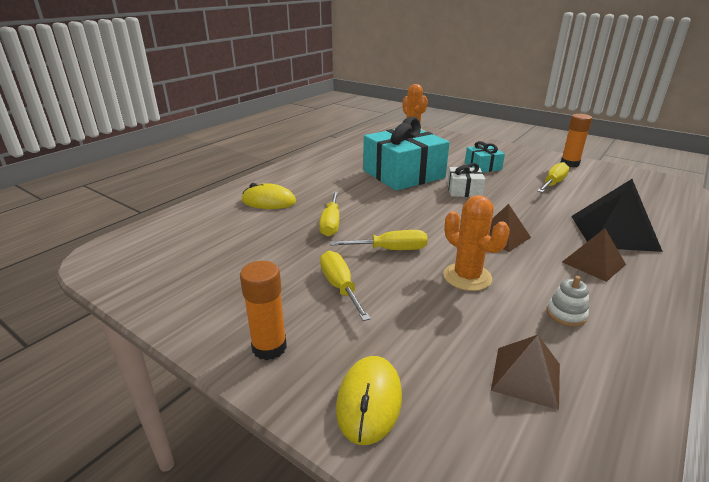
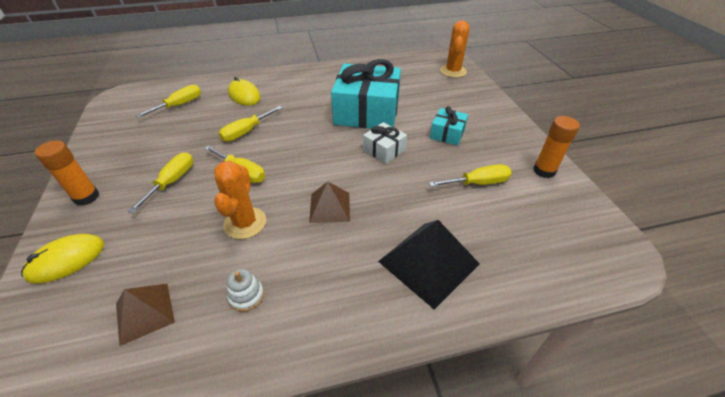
camera: 40 degrees right, 15 degrees up
brown pyramid [562,228,626,282] -> none
none -> yellow screwdriver [136,85,201,118]

